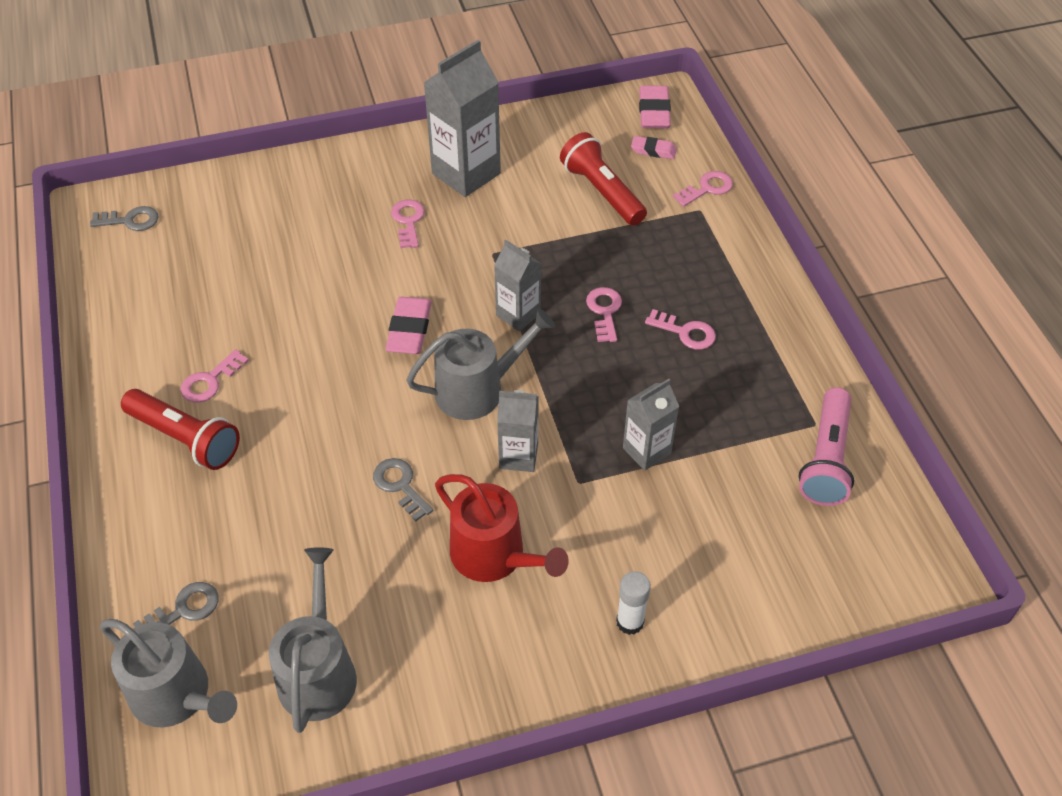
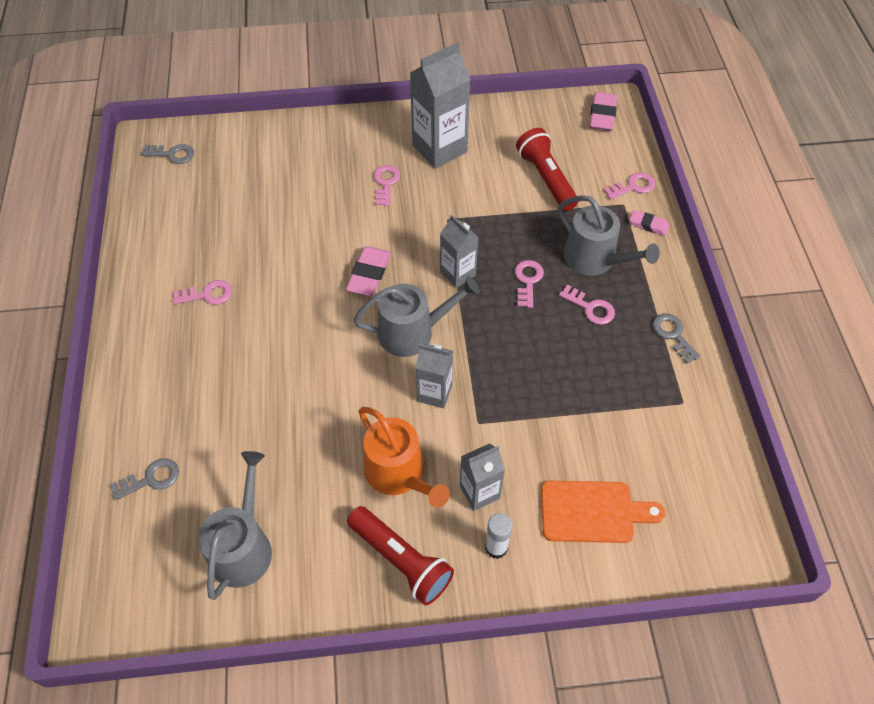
camera: 10 degrees right, 5 degrees up
grey watering can [100,619,237,727] -> grey watering can moved to [558,195,660,275]
red flashlight [121,389,240,470] -> red flashlight moved to [347,506,454,605]
pink key [181,349,249,403] -> pink key turned 150 degrees counterclockwise [173,280,232,305]
grey key [373,458,433,522] -> grey key moved to [653,313,700,364]
red watering can [435,474,569,582] -> orange watering can [358,407,450,508]
grey carton [623,379,679,471] -> grey carton moved to [460,443,505,511]
pink eraser [631,136,677,159] -> pink eraser moved to [630,210,670,236]
pink flashlight [799,387,854,506] -> none
none -> orange cutting board [541,481,665,543]

